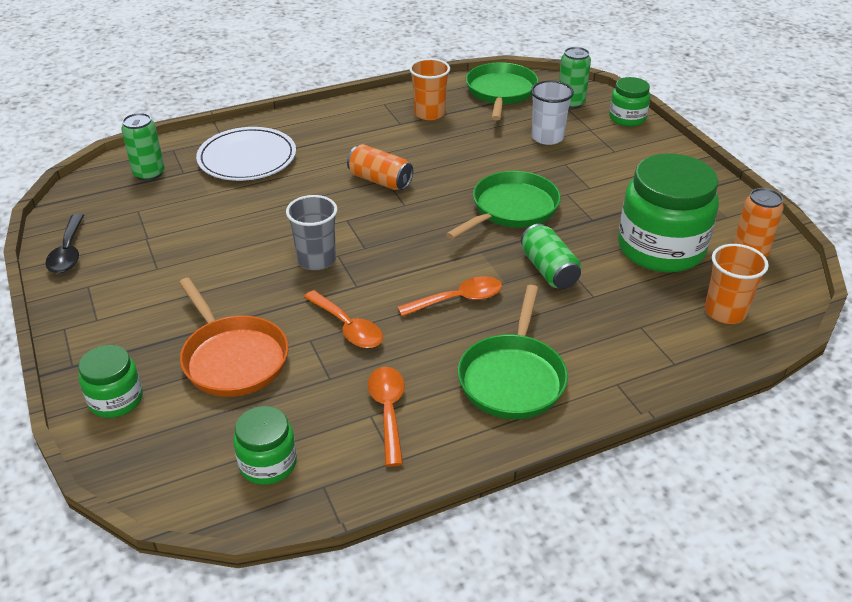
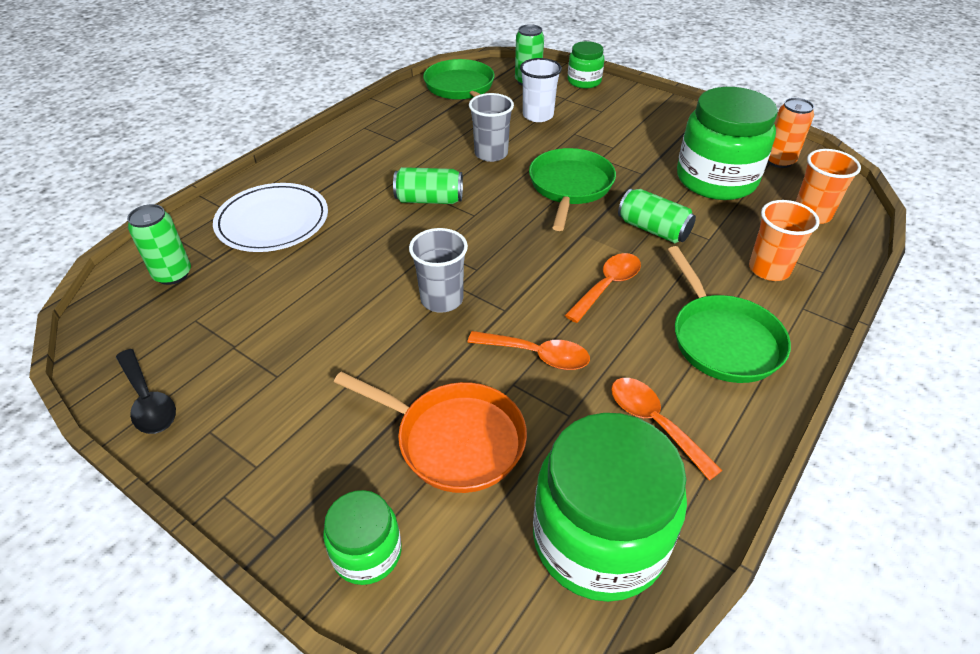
camera: 30 degrees left, 5 degrees up
green jar [233,406,297,485] -> green jar [533,413,687,602], size x1.94
orange can [347,144,413,190] -> green can [393,167,463,204]
orange cup [409,58,450,120] -> orange cup moved to [749,200,820,281]
none -> grey cup [469,93,514,162]

